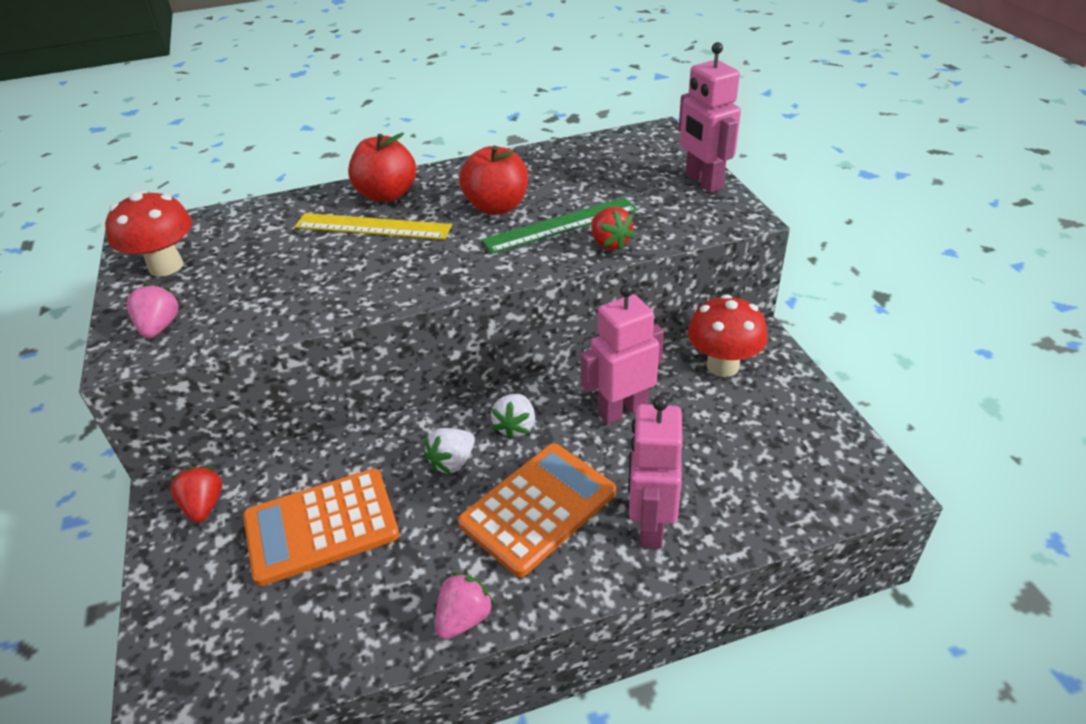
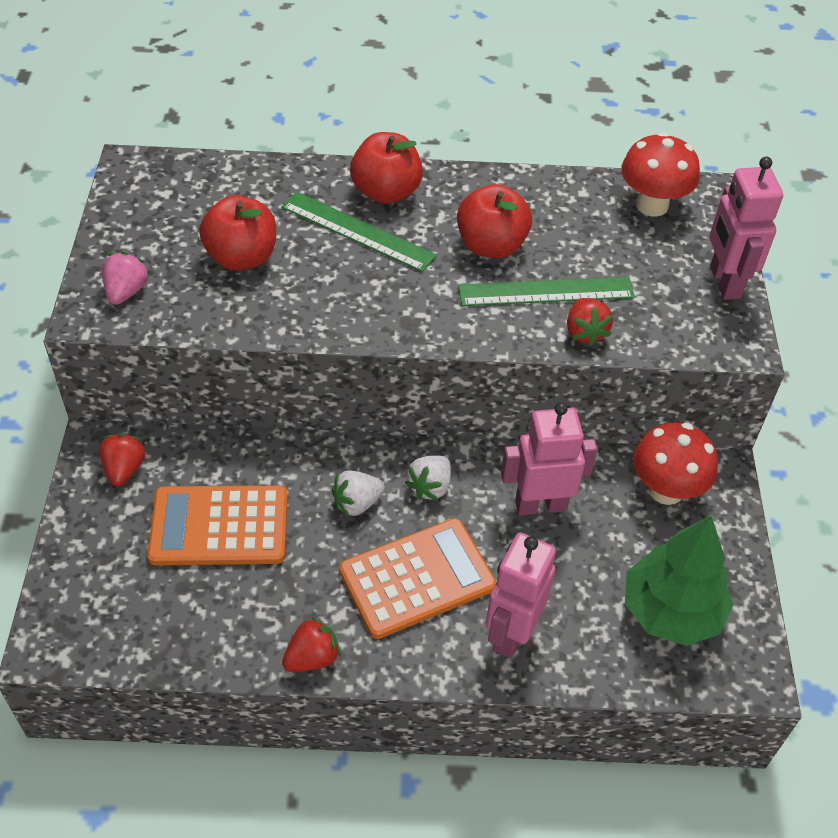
camera: 15 degrees right, 10 degrees up
red mushroom [105,191,192,277] -> red mushroom moved to [621,132,700,217]
yellow ruler [294,213,452,240] -> green ruler [281,192,437,272]
pink strawberry [435,572,494,639] -> red strawberry [282,617,340,672]
none -> red apple [199,195,276,271]
none -> green tree [625,516,733,646]

